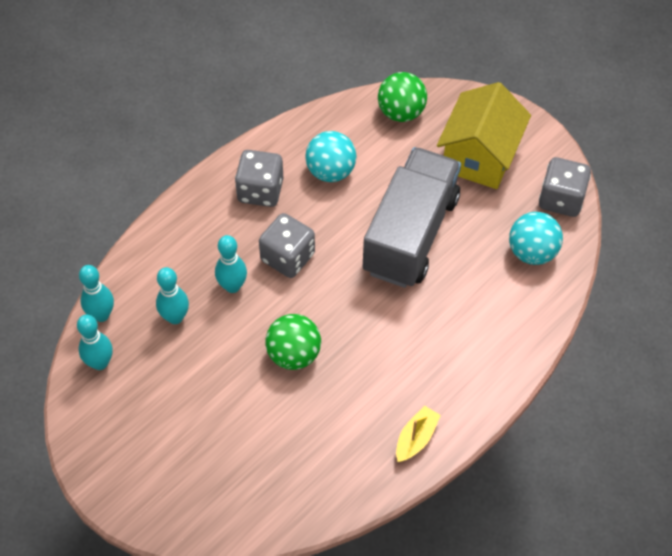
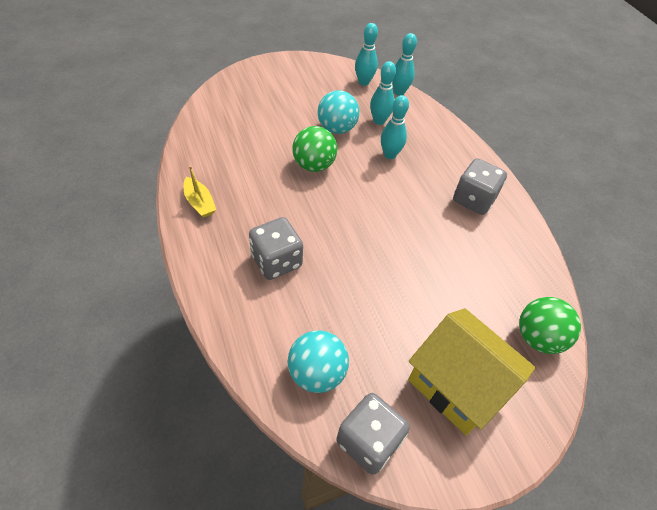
camera: 110 degrees right, 5 degrees down
grey dice [259,213,315,278] -> grey dice moved to [249,217,303,280]
turquoise ball [305,131,357,182] -> turquoise ball moved to [318,90,359,134]
grey truck [363,147,461,288] -> none

